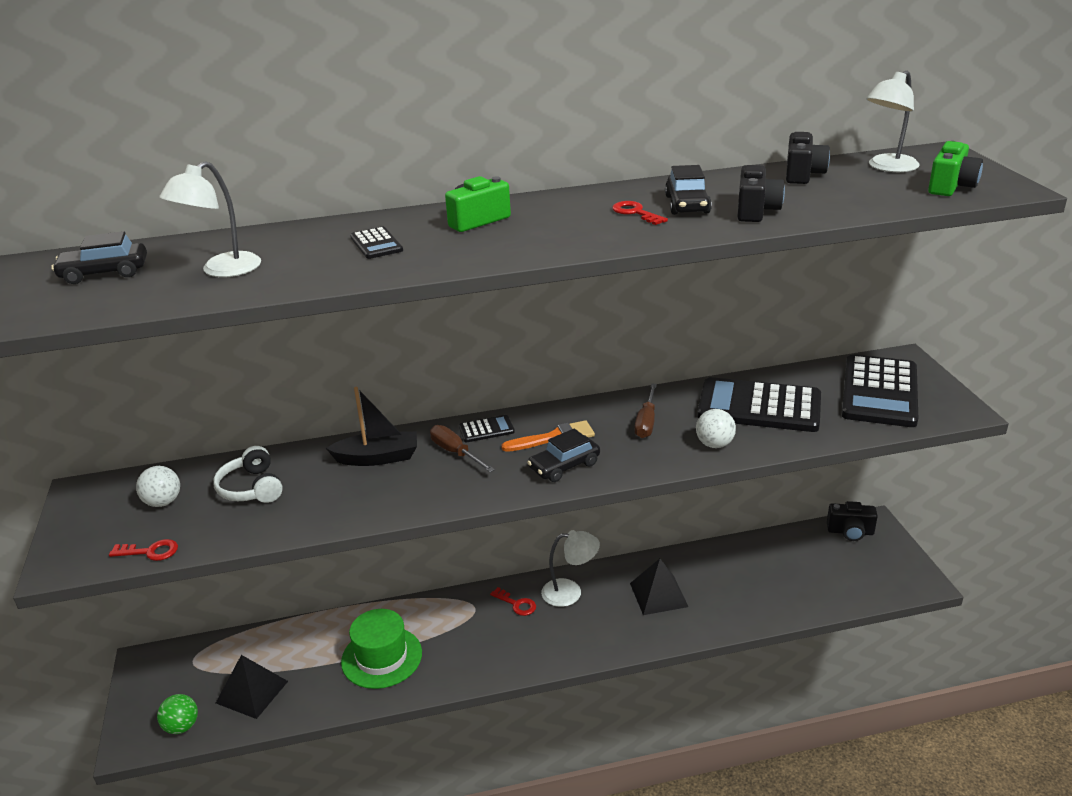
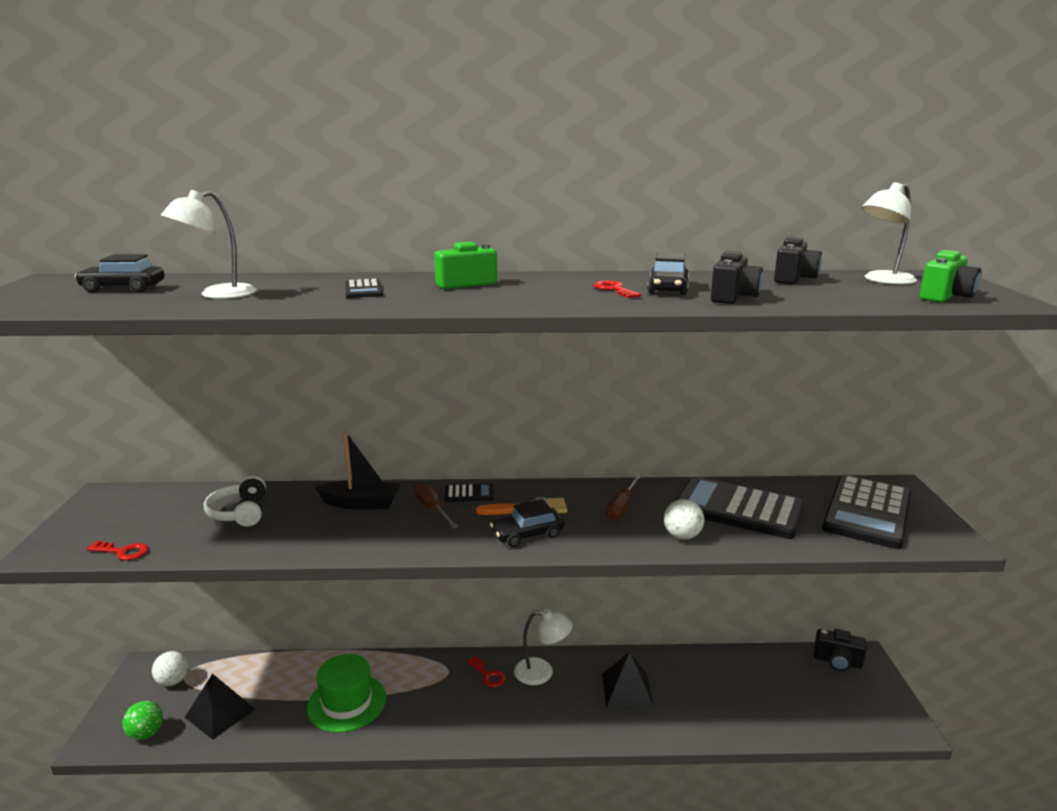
camera: 10 degrees right, 10 degrees down
white ball [136,466,180,507] -> white ball moved to [152,651,188,686]

